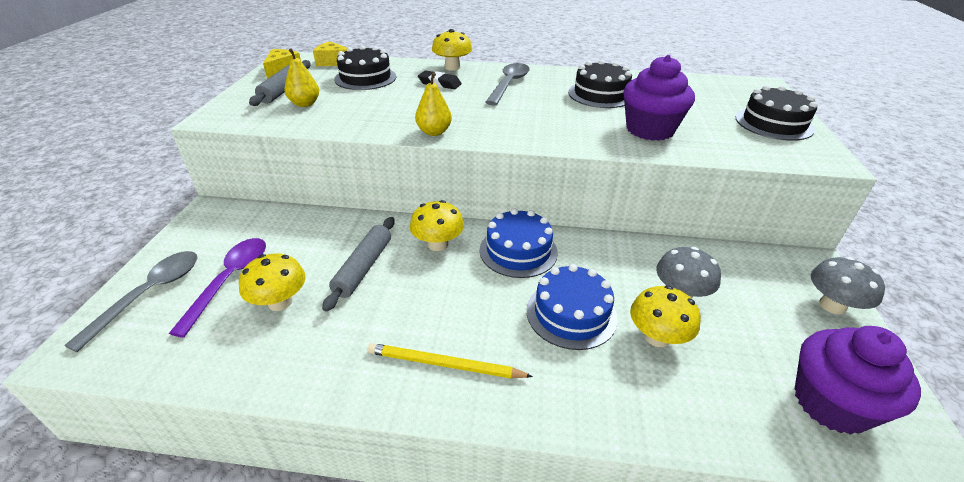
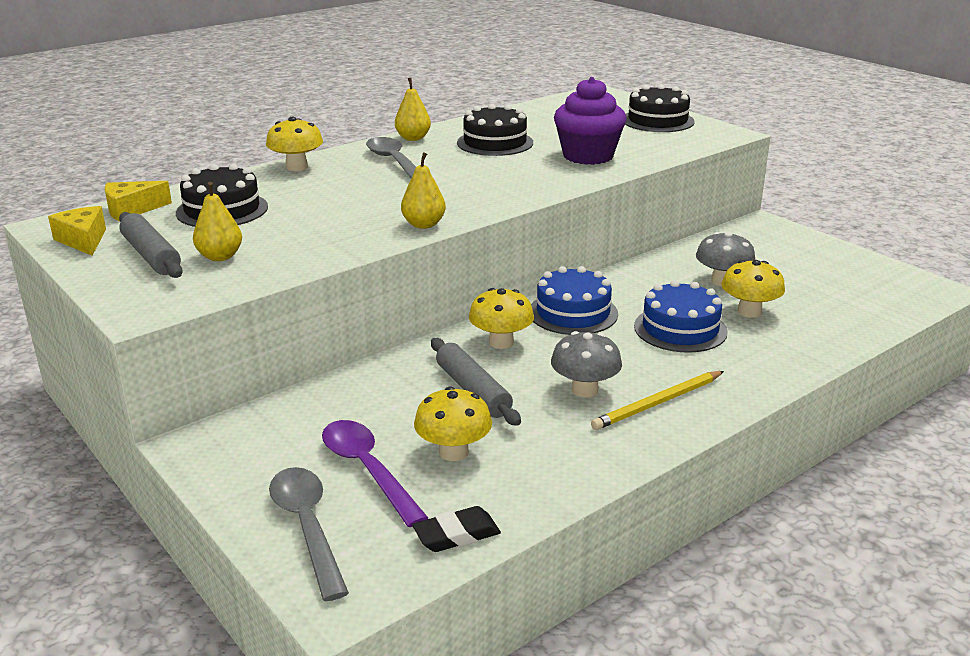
camera: 45 degrees left, 10 degrees down
black eraser [418,71,462,89] -> black eraser moved to [412,506,501,552]
purple cupcake [795,326,921,435] -> none
grey mushroom [811,257,885,314] -> grey mushroom moved to [551,331,622,398]
none -> yellow pear [395,78,431,141]

